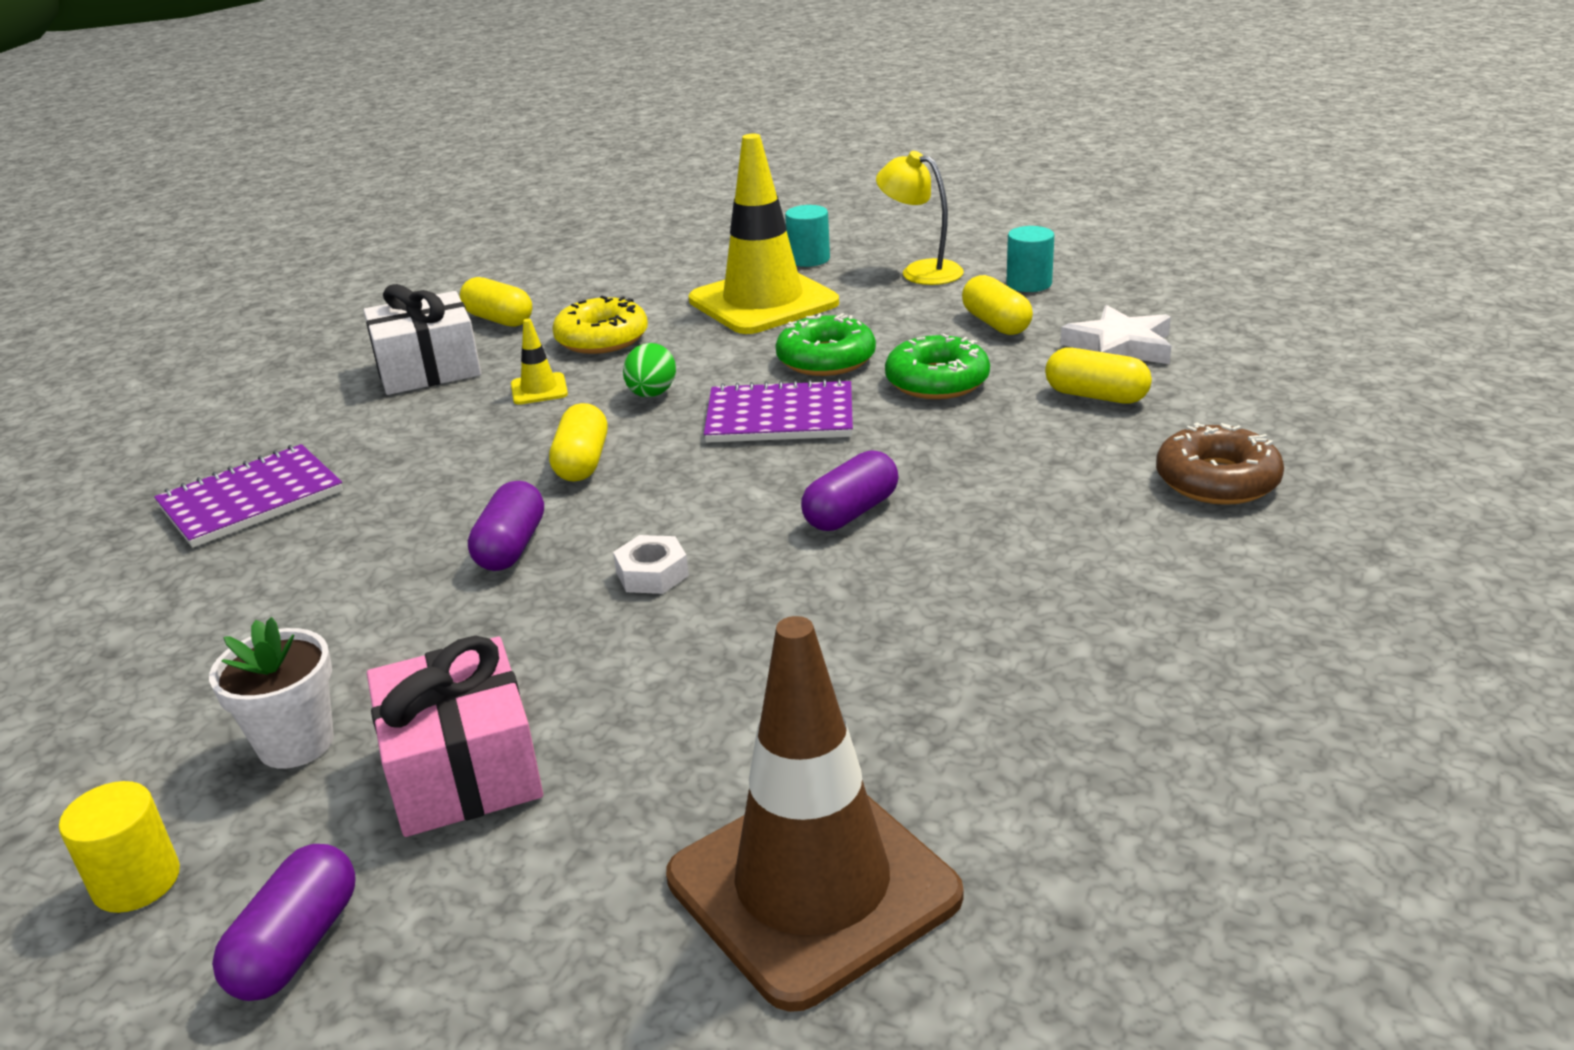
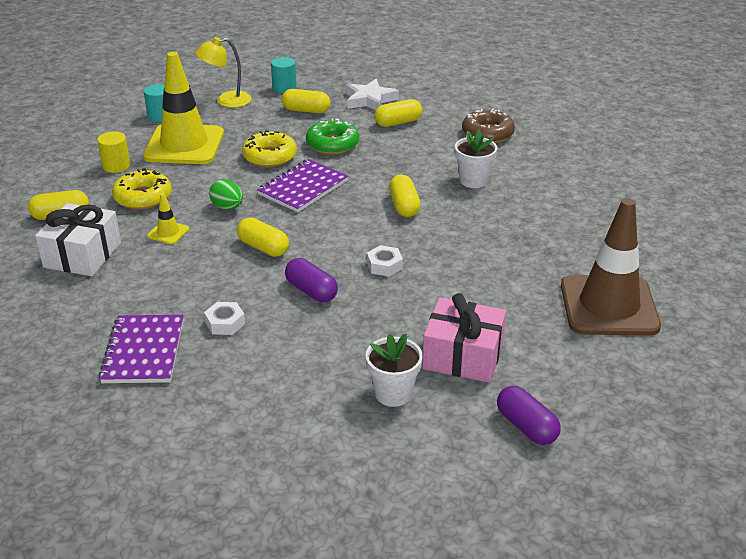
camera: 55 degrees left, 5 degrees up
yellow cylinder [59,781,180,913] -> yellow cylinder moved to [97,131,130,173]
green donut [775,313,876,376] -> yellow donut [242,130,297,167]
purple capsule [801,450,899,531] -> yellow capsule [389,175,420,217]
none -> white nut [204,302,245,335]
none -> white flower pot [455,130,497,188]

